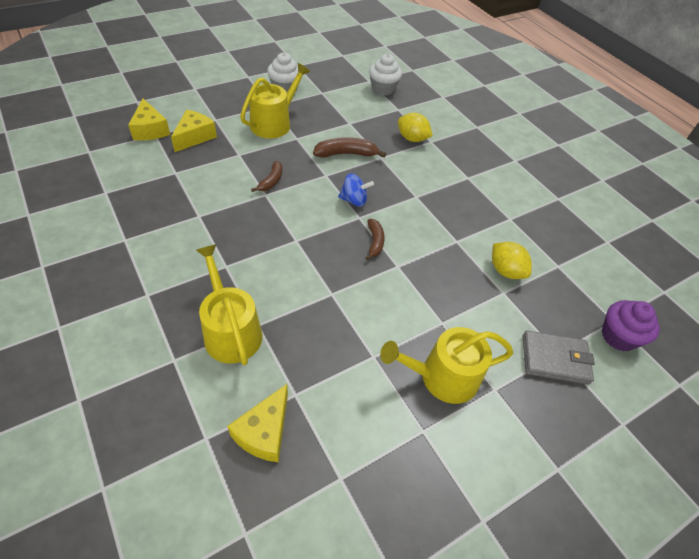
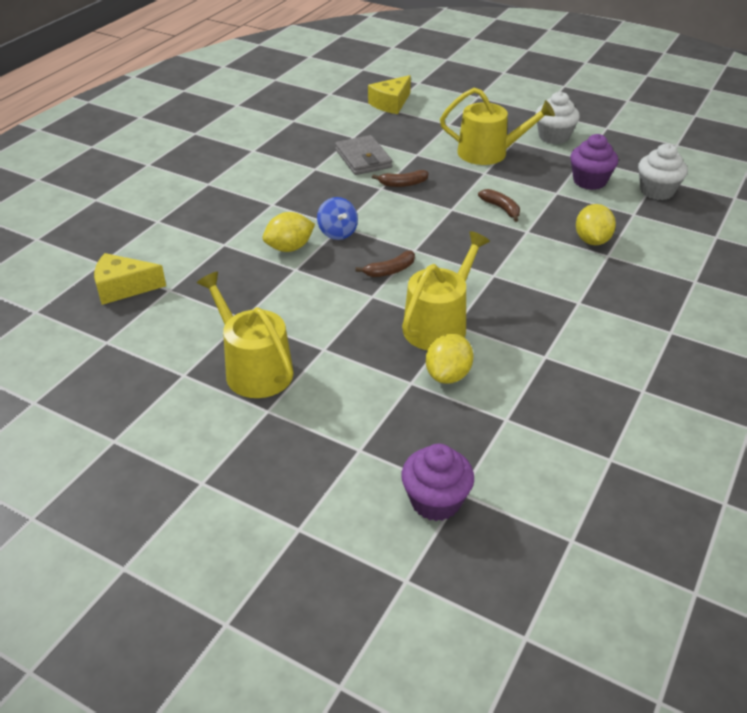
camera: 65 degrees right, 10 degrees down
yellow cheese [171,110,217,152] -> none
yellow watering can [196,244,262,365] -> yellow watering can moved to [402,231,490,350]
brown banana [313,137,386,158] -> brown banana [478,189,520,222], size x0.65
blue spinning top [338,173,374,207] -> blue spinning top moved to [317,197,358,240]
grey wallet [523,330,595,385] -> grey wallet moved to [335,135,393,175]
none -> yellow lemon [263,212,315,252]
none -> purple cupcake [570,134,618,190]

